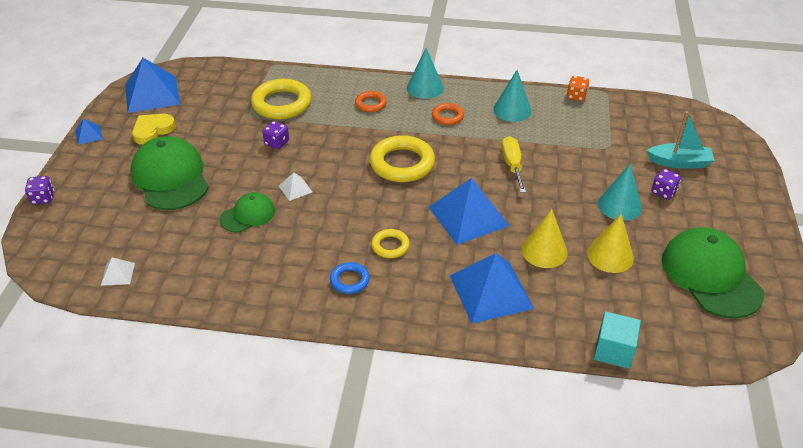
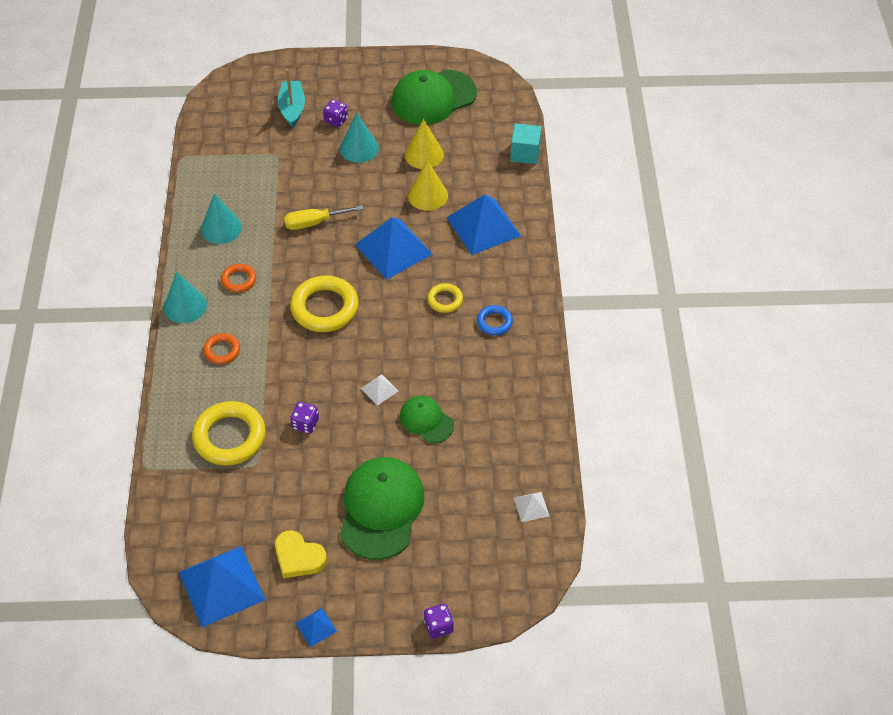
camera: 100 degrees left, 10 degrees up
green cap [131,136,209,210] -> green cap turned 135 degrees clockwise [340,457,425,560]
orange dice [567,76,590,101] -> none

